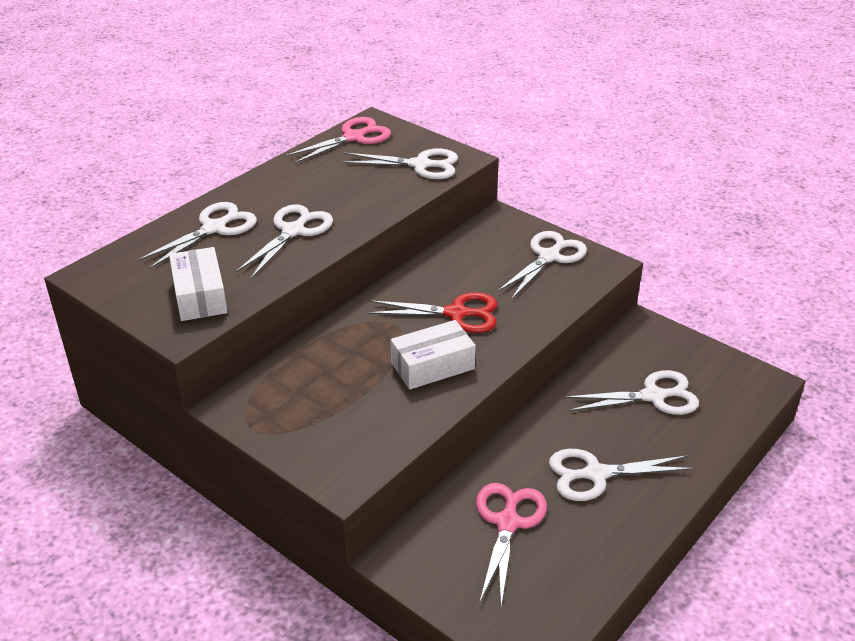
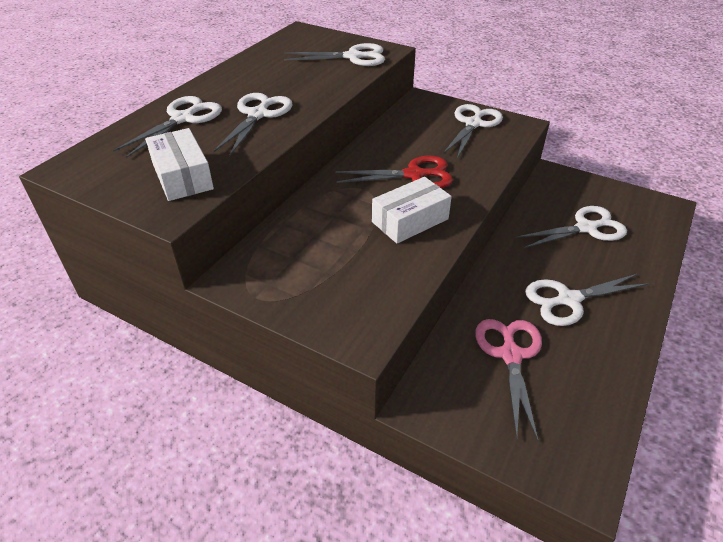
camera: 10 degrees left, 5 degrees up
pink scissors [285,117,391,164] -> none

